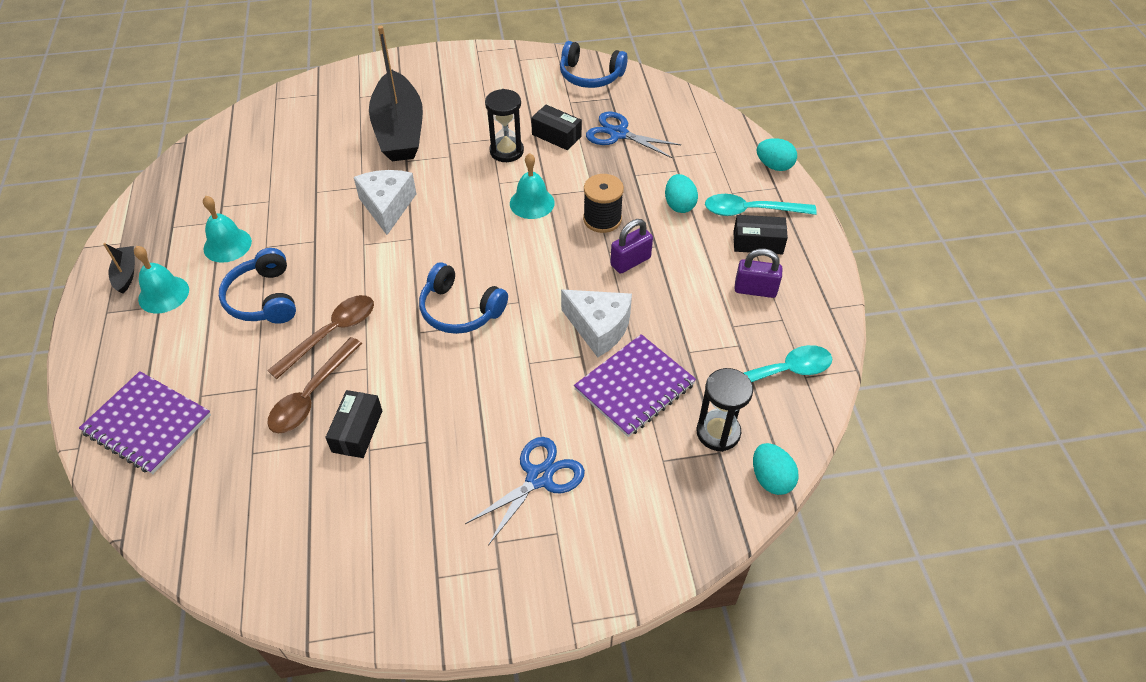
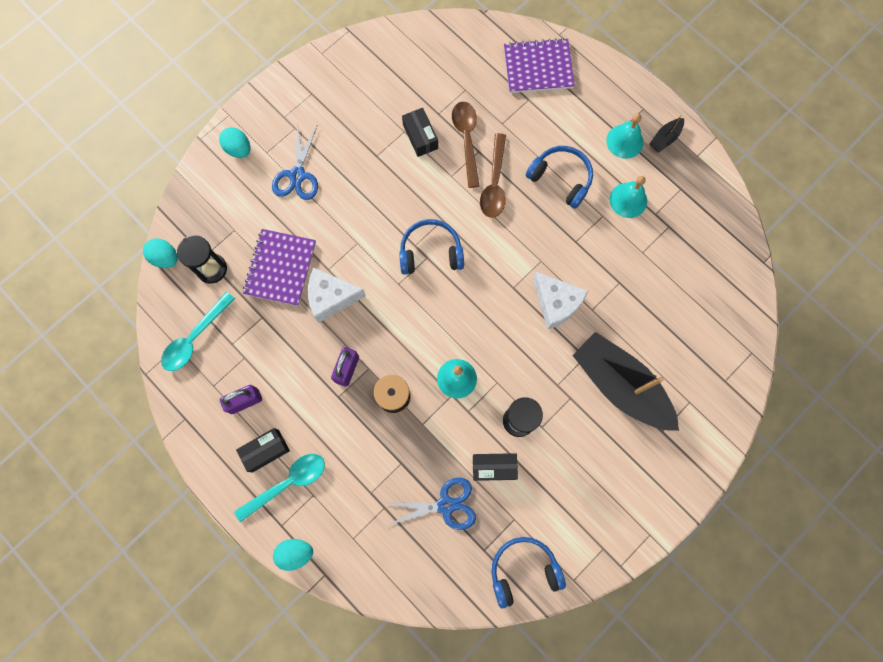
camera: 145 degrees right, 25 degrees up
black boat [103,243,135,294] -> black boat turned 90 degrees clockwise [649,115,684,153]
turquoise egg [665,174,698,213] -> turquoise egg moved to [219,127,251,158]

